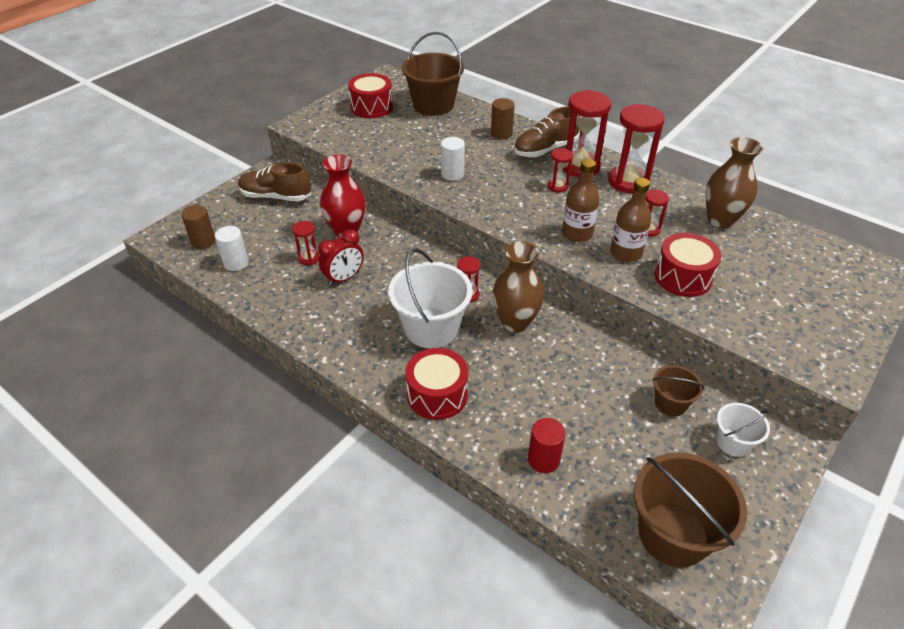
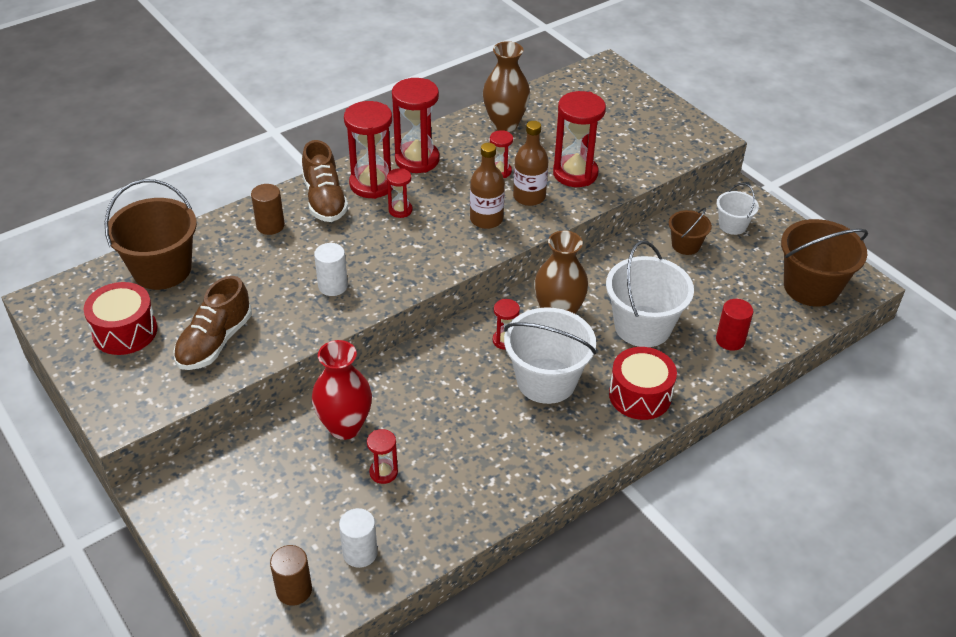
camera: 75 degrees left, 0 degrees up
brown shoe [238,163,311,201] -> brown shoe moved to [173,276,252,370]
red clock [318,229,364,286] -> none
red drum [655,233,722,297] -> red hourglass [553,91,606,187]
none -> white bucket [606,241,694,347]

